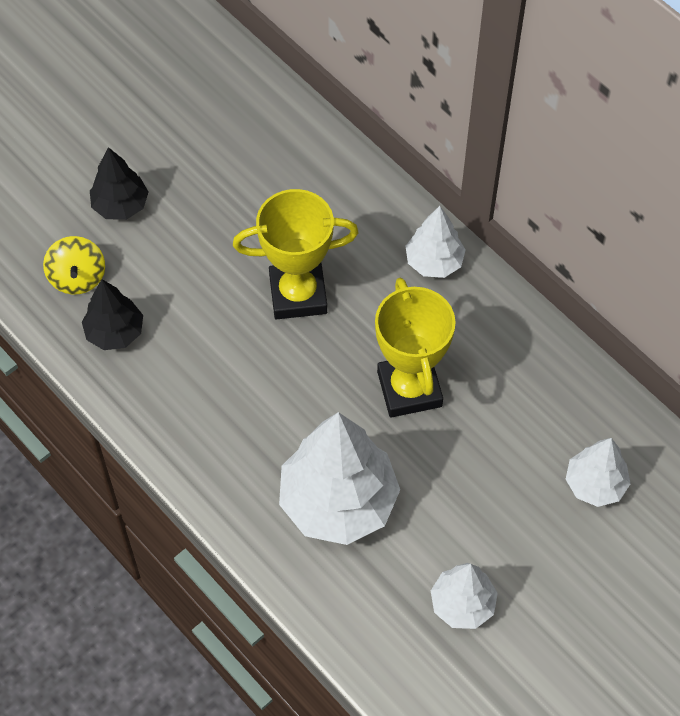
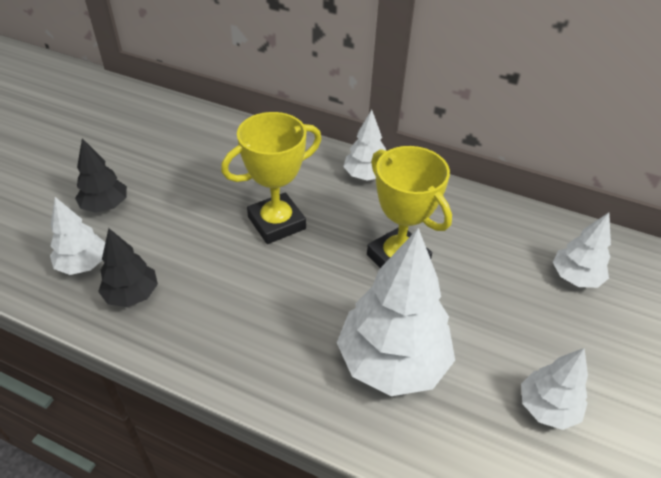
camera: 25 degrees left, 15 degrees down
yellow spinning top [43,236,105,295] -> white tree [50,197,105,275]

